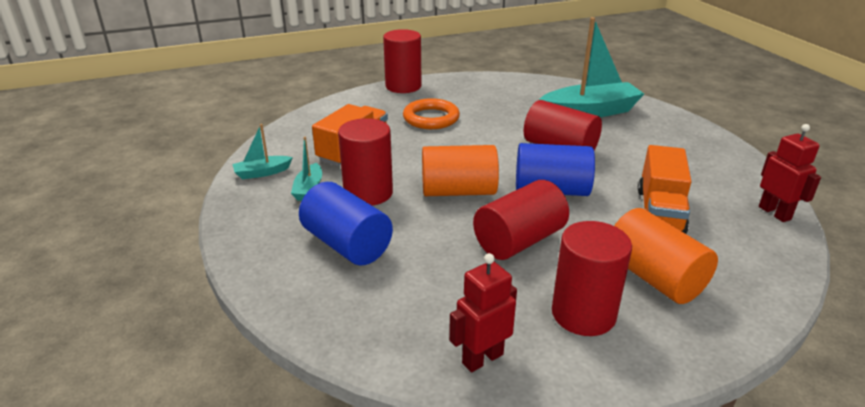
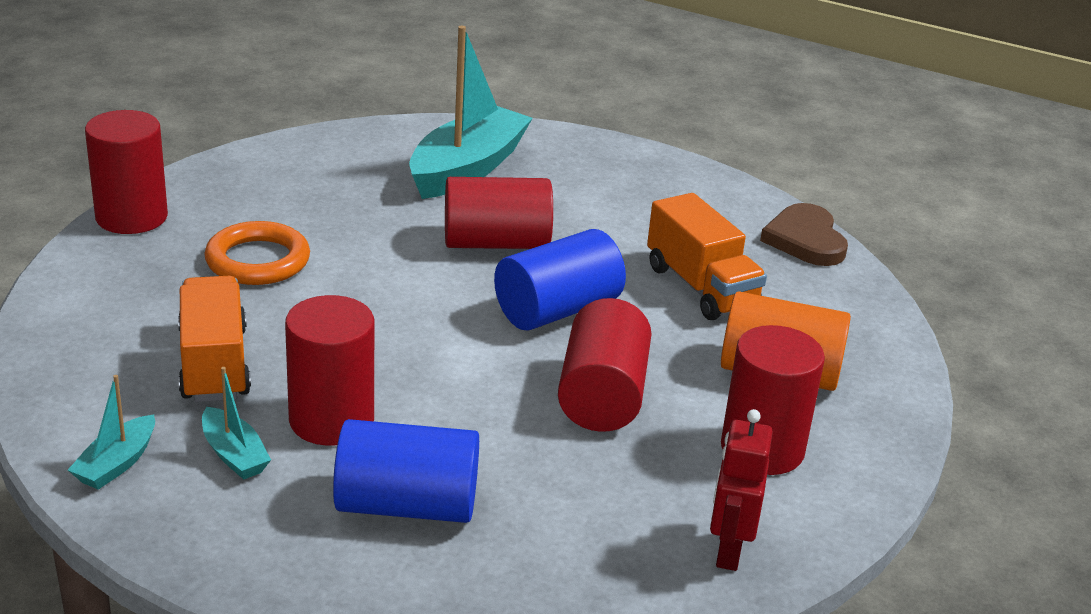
camera: 45 degrees left, 0 degrees up
orange cylinder [422,145,499,196] -> none
red robot [759,124,821,222] -> brown heart [760,203,848,266]

